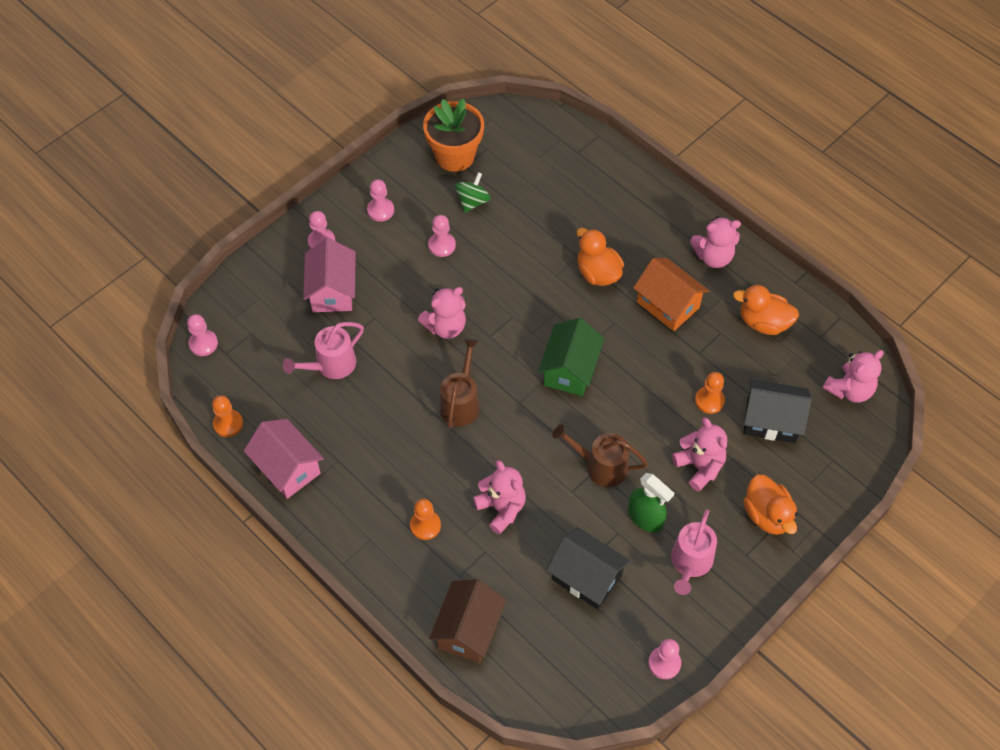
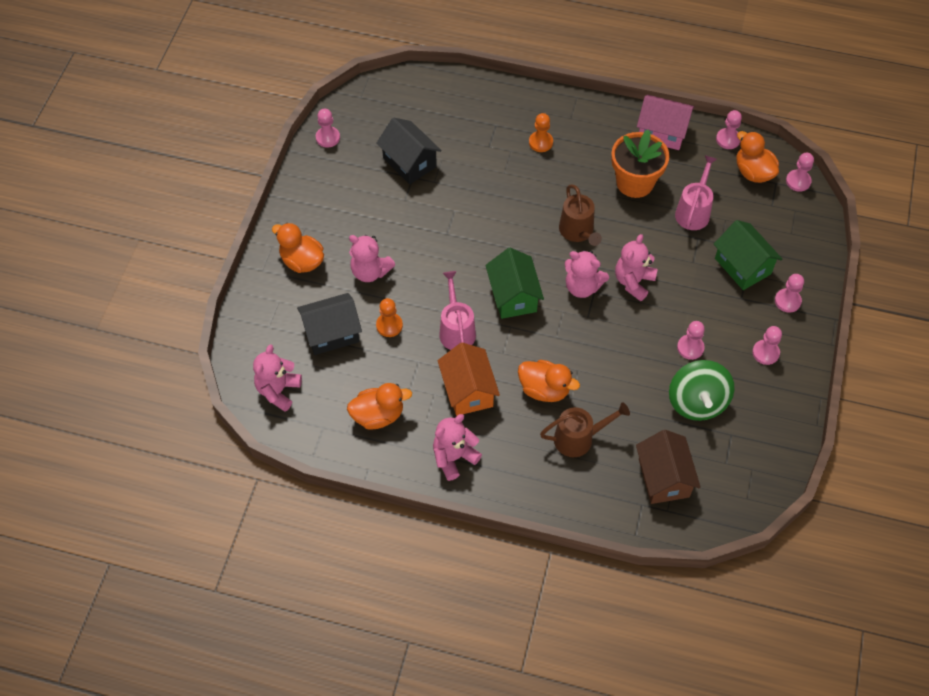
camera: 150 degrees right, 0 degrees up
orange pawn [212,395,243,437] -> pink pawn [716,110,742,149]
pink house [303,238,356,312] -> green house [714,220,783,290]
orange flower pot [423,99,484,172] -> orange flower pot moved to [611,129,669,198]
brown house [429,579,506,663] -> brown house moved to [636,430,701,504]
green spinning top [455,172,490,212] -> green spinning top [669,360,734,421], size x1.67
pink teddy bear [473,460,526,535] -> pink teddy bear moved to [564,250,609,298]
black house [546,527,630,609] -> black house turned 45 degrees clockwise [376,118,442,184]
brown watering can [553,424,648,487] -> brown watering can moved to [540,402,630,457]
green spray bottle [628,473,674,532] -> none
orange house [633,258,709,331] -> orange house turned 60 degrees clockwise [438,343,500,416]
pink watering can [671,509,717,595] -> pink watering can moved to [439,271,476,350]
none -> orange duck [736,131,779,183]

